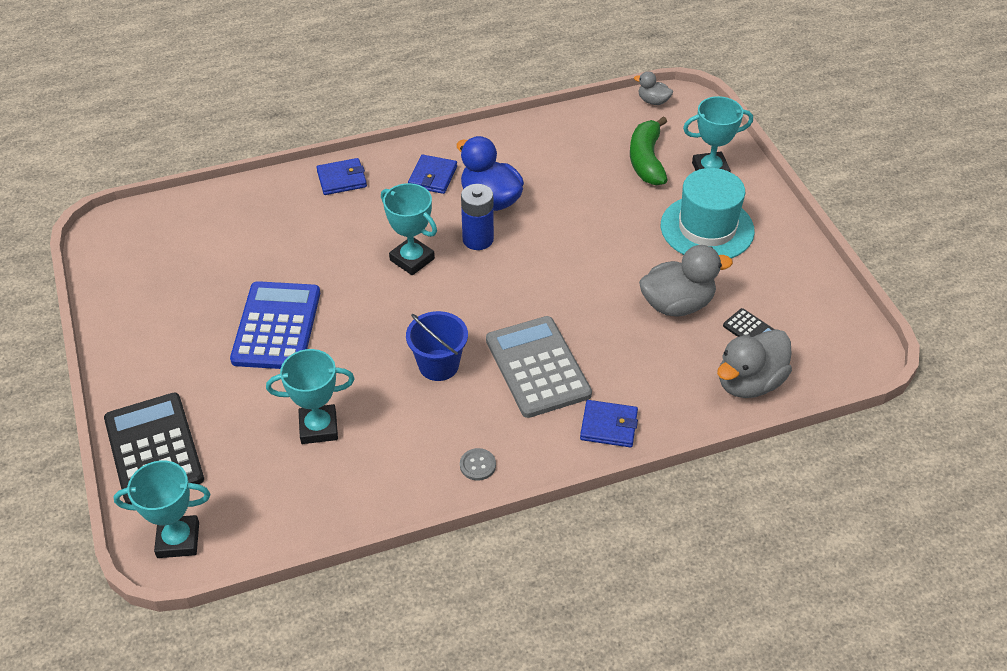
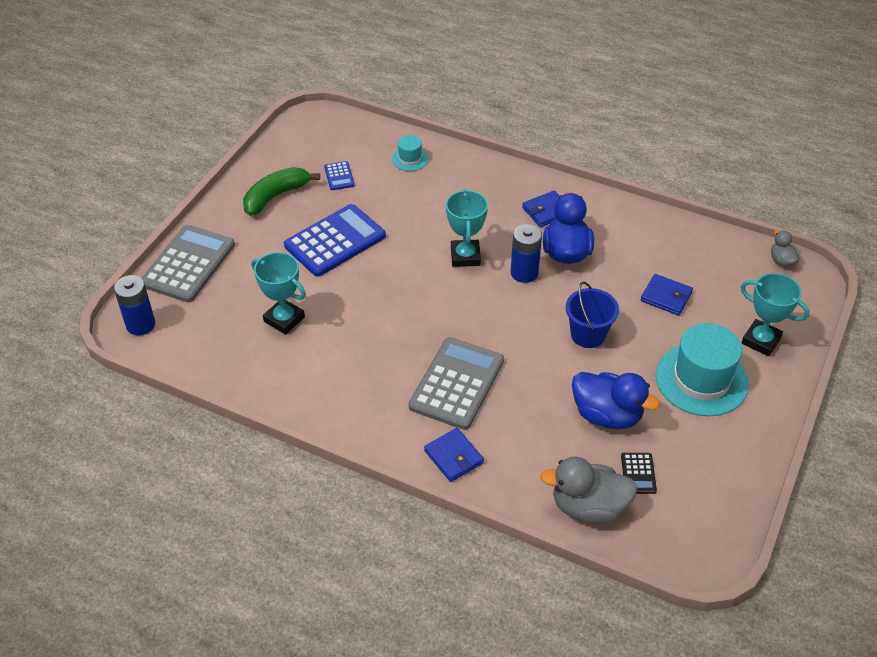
camera: 45 degrees right, 0 degrees up
black calculator [104,393,204,504] -> grey calculator [142,225,235,303]
turquoise trophy [114,460,210,558] -> blue battery [114,275,155,335]
blue wallet [316,158,367,195] -> blue wallet moved to [640,274,693,316]
blue bucket [406,311,468,381] -> blue bucket moved to [565,281,619,348]
grey button [460,448,496,481] -> none
green banana [630,117,668,185] -> green banana moved to [243,167,320,216]
grey duck [639,245,733,316] -> blue duck [572,372,660,429]
none -> blue calculator [324,161,355,190]
none -> turquoise hat [392,135,429,171]

